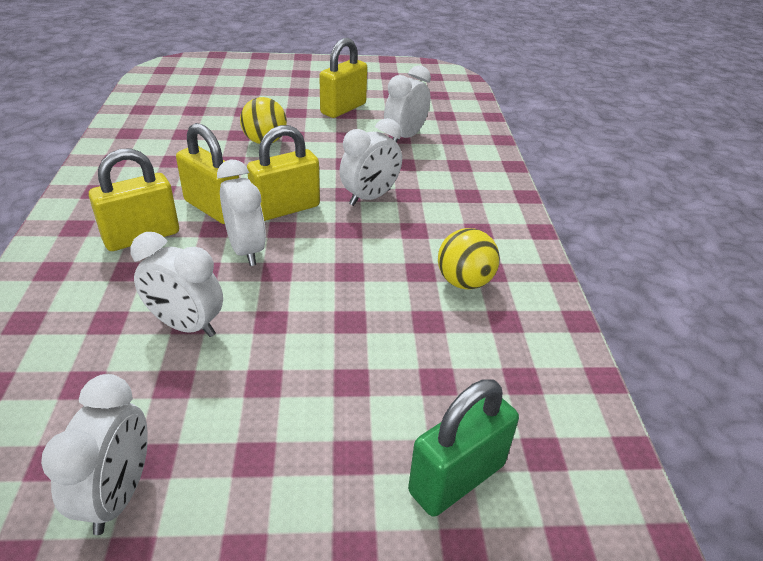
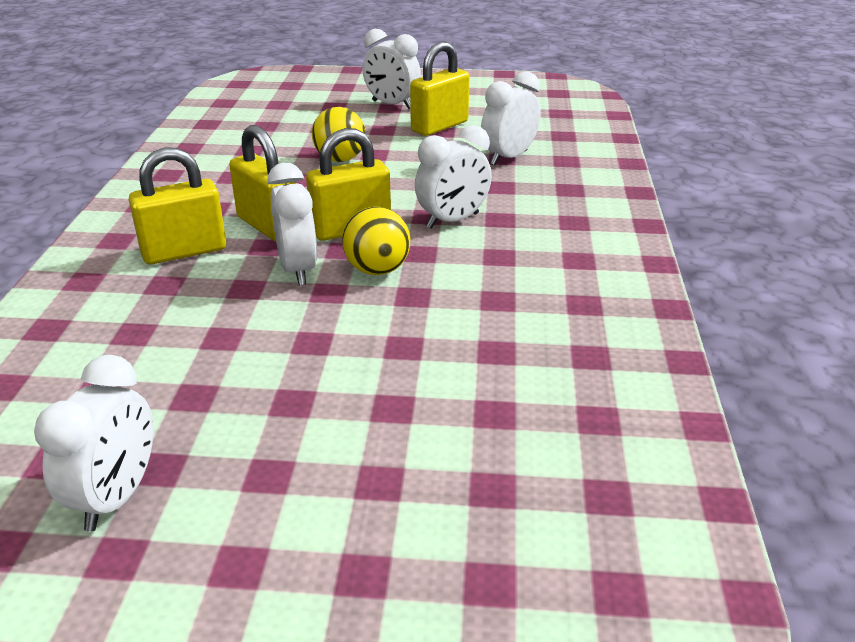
camera: 10 degrees right, 5 degrees down
white clock [130,232,223,337] -> white clock moved to [362,29,421,109]
green padlock [408,379,519,517] -> none
yellow ball [438,228,500,290] -> yellow ball moved to [342,207,410,275]

